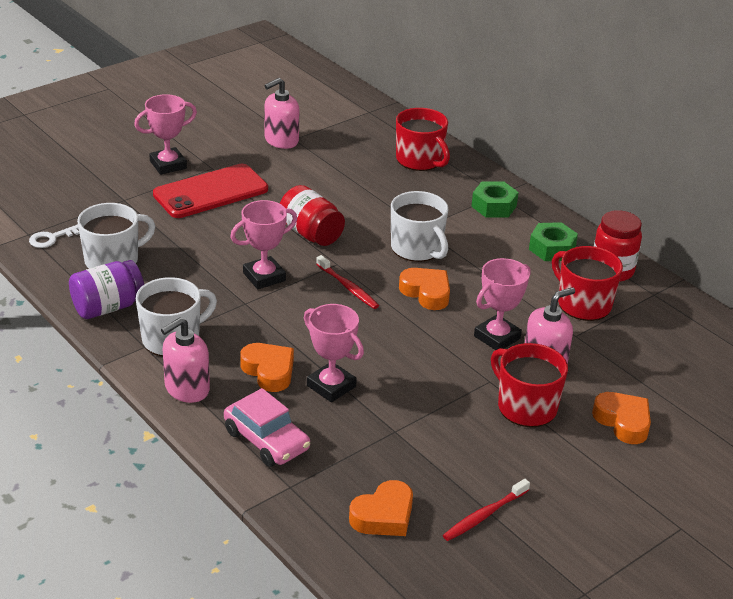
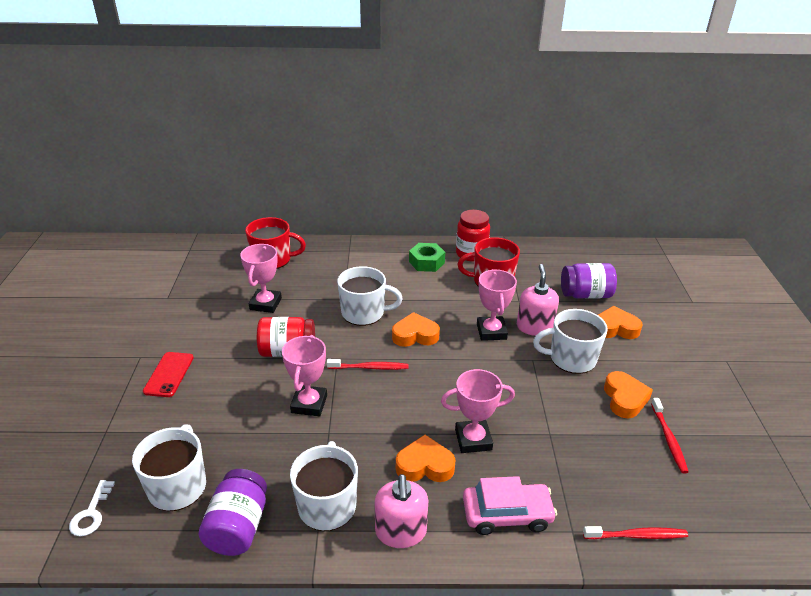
camera: 50 degrees left, 0 degrees up
pink trophy [134,94,197,175] -> pink trophy moved to [240,244,282,313]
red phone [153,164,268,218] -> red phone [143,352,194,397], size x0.58
pink soap dispenser [264,78,299,149] -> none
orange heart [349,480,413,536] -> orange heart moved to [604,371,653,418]
green nut [471,181,519,218] -> none
red mug [491,343,568,427] -> white mug [533,309,608,374]
none -> purple jar [561,263,617,299]
none -> red toothbrush [583,526,688,539]

